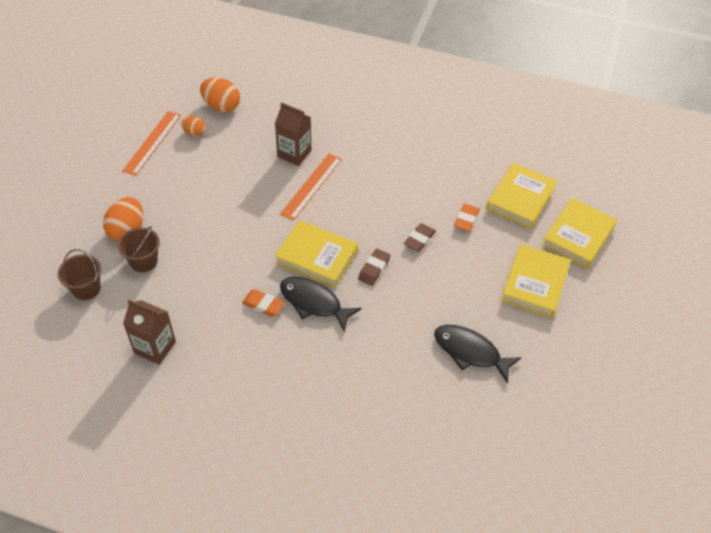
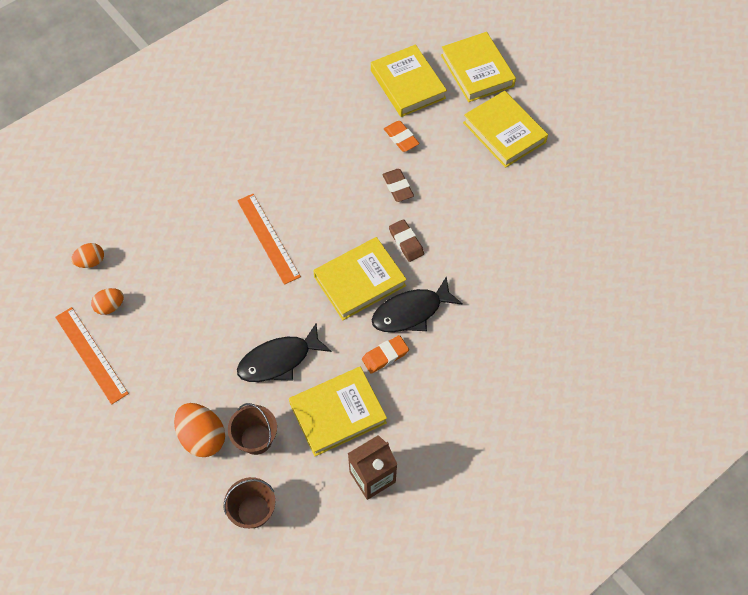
camera: 55 degrees left, 10 degrees up
orange egg [200,78,240,112] -> orange egg [71,243,104,268], size x0.60
brown carton [275,102,311,166] -> none
black fish [434,325,522,384] -> black fish moved to [237,323,331,382]
none -> yellow book [289,367,387,456]

